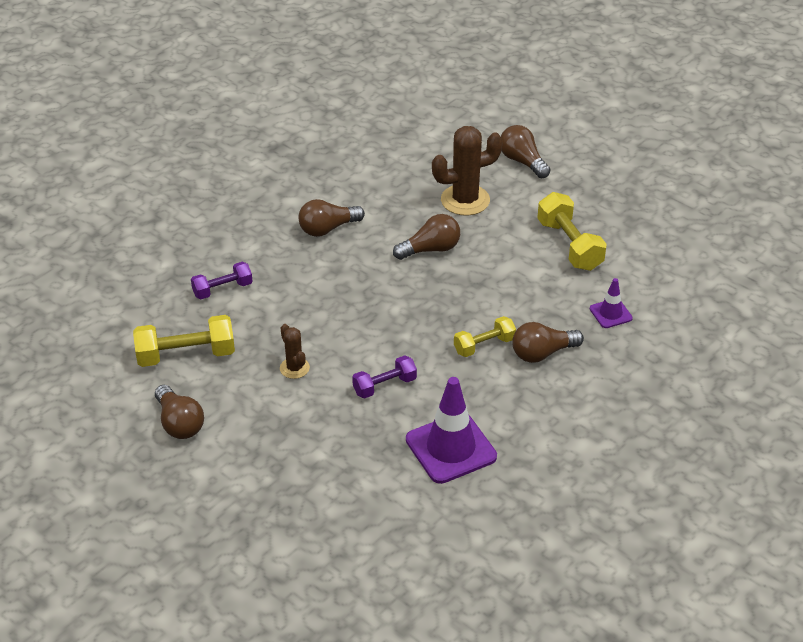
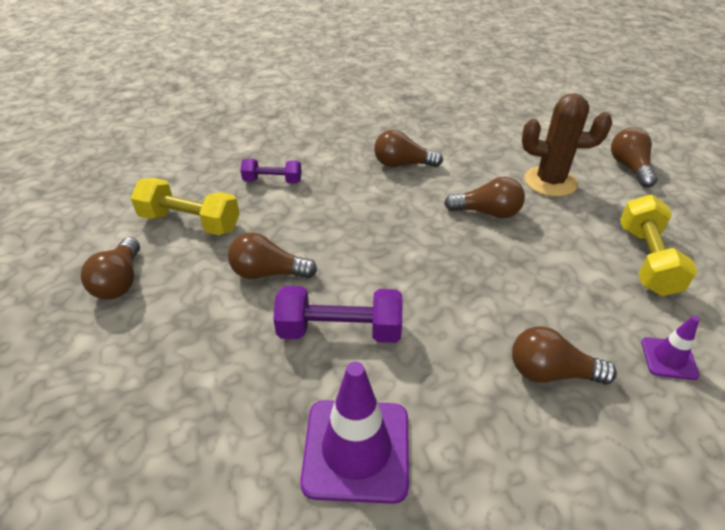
camera: 30 degrees right, 0 degrees up
brown cactus [280,324,310,379] -> brown light bulb [228,232,317,279]
purple dumbbell [352,355,417,399] -> purple dumbbell [273,286,403,343], size x1.59
yellow dumbbell [454,316,516,357] -> none

